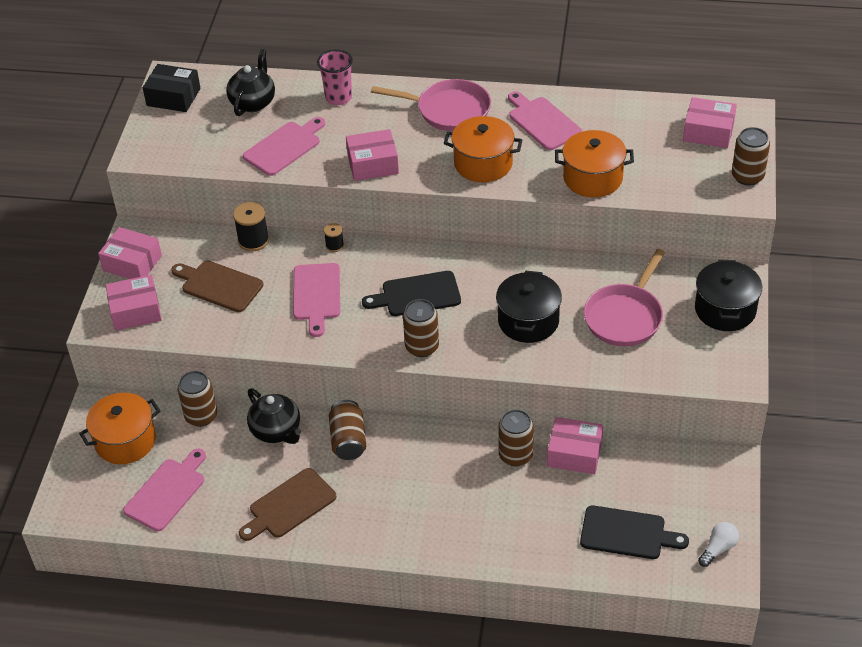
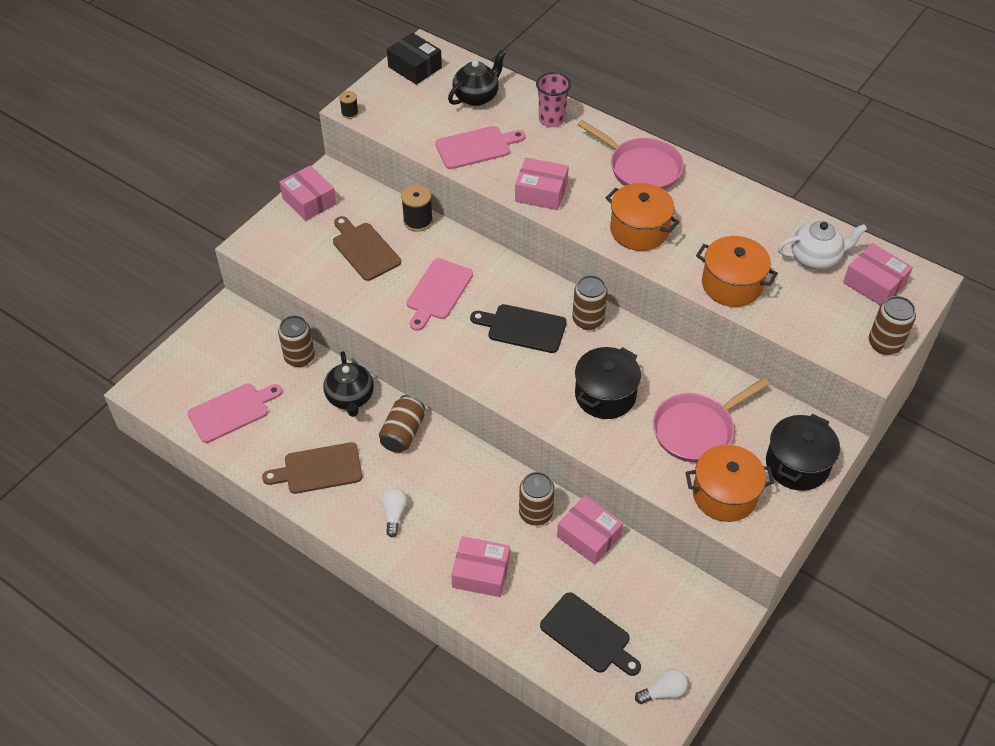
camera: 25 degrees right, 5 degrees up
orange pot [79,393,160,464] -> orange pot moved to [685,445,774,522]
pink box [106,275,162,331] -> pink box moved to [451,536,510,597]
black spool [324,223,344,252] -> black spool moved to [339,91,359,119]
brown can [403,299,439,357] -> brown can moved to [572,275,607,330]
pink cutting board [508,91,582,150] -> none
none -> white light bulb [382,488,407,537]
none -> white teapot [778,221,867,270]

